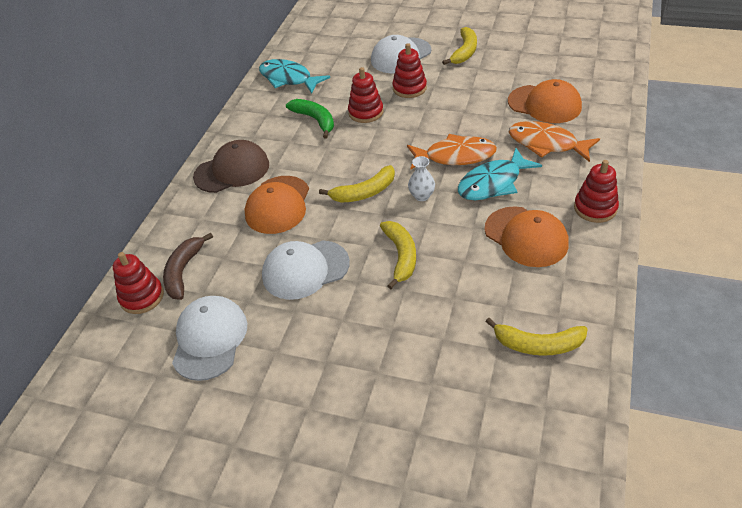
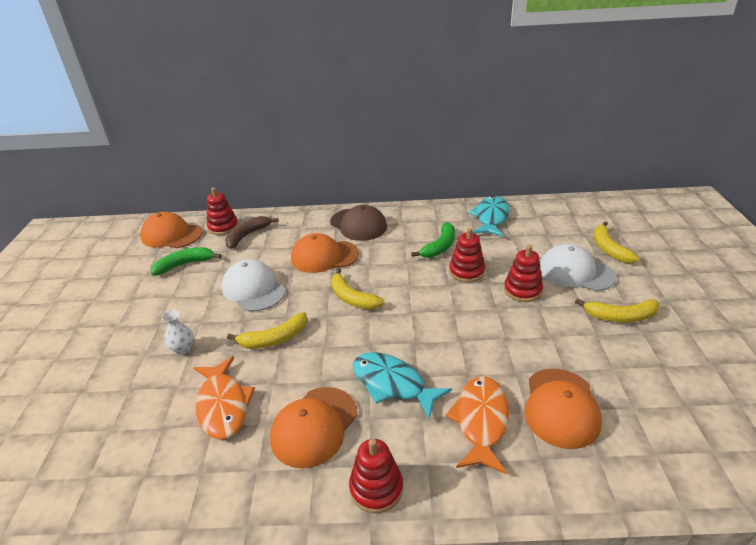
camera: 70 degrees right, 10 degrees down
brown banana [163,232,213,300] -> brown banana turned 45 degrees counterclockwise [225,216,279,249]
white cap [172,296,247,381] -> green banana [151,247,222,276]
orange fish [407,134,497,170] -> orange fish moved to [194,356,255,439]
white vase [408,156,435,201] -> white vase moved to [161,310,194,355]
yellow banana [485,318,587,356] -> yellow banana moved to [594,221,639,263]
none -> orange cap [140,212,203,248]

